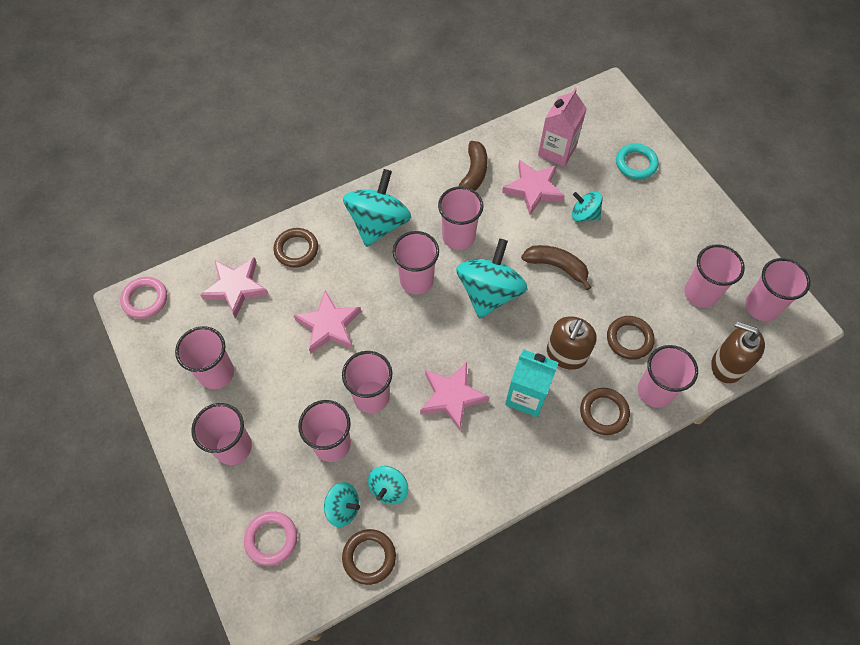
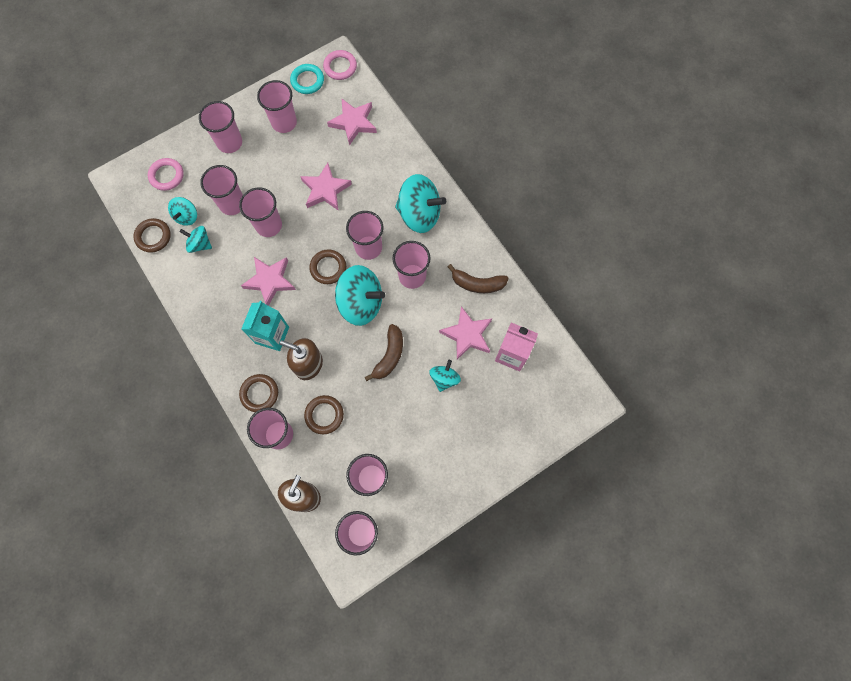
camera: 85 degrees right, 10 degrees up
brown ring [274,228,318,268] -> brown ring moved to [309,249,346,284]
turquoise ring [616,144,659,179] -> turquoise ring moved to [290,64,324,94]

